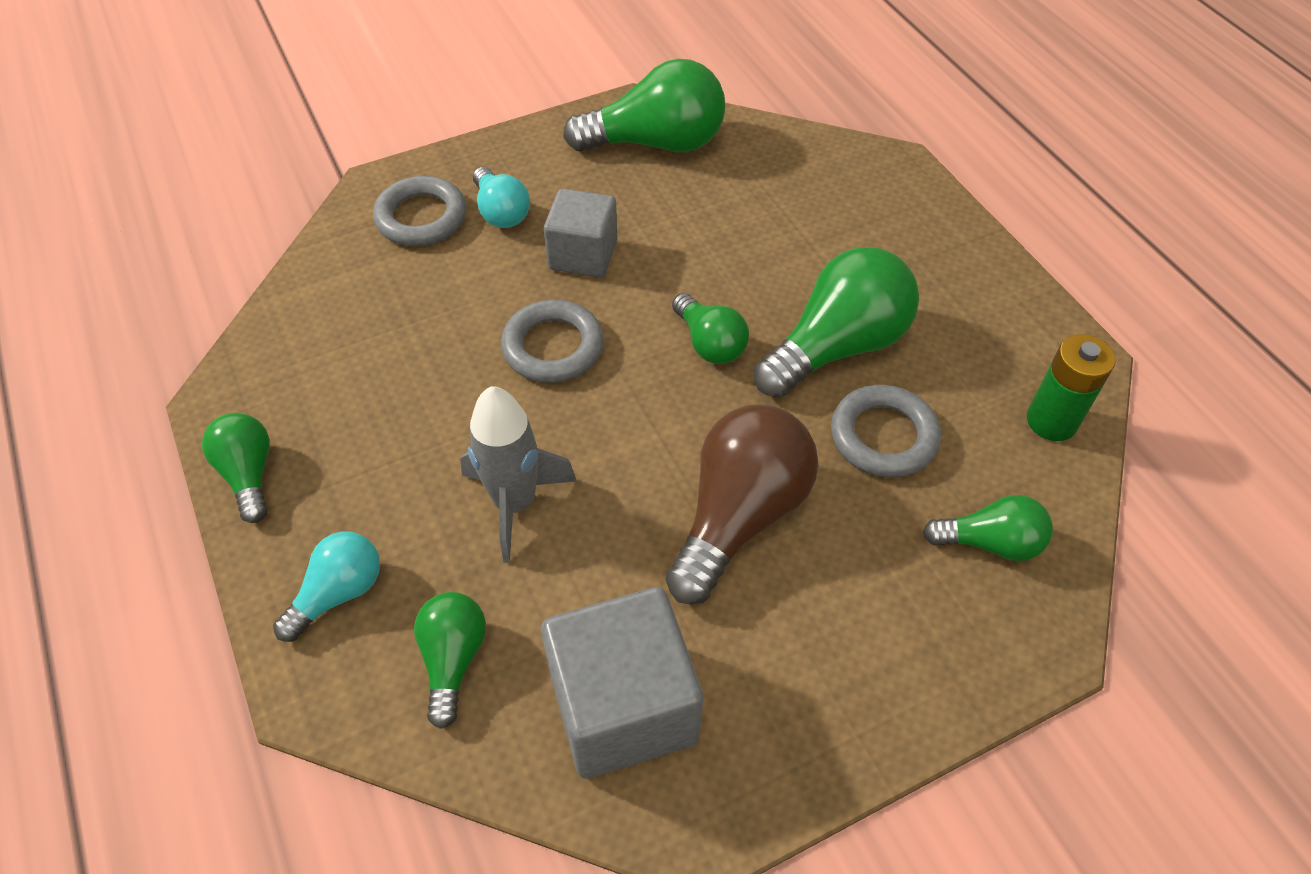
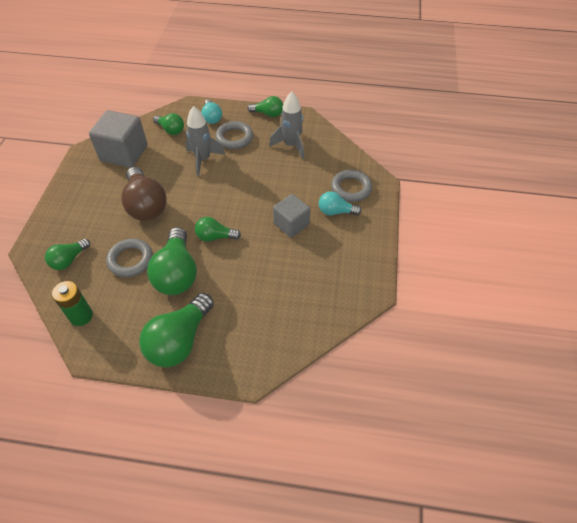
camera: 125 degrees right, 0 degrees up
grey ring [501,300,604,383] -> grey ring moved to [215,121,253,149]
green light bulb [563,59,725,152] -> green light bulb moved to [139,293,214,368]
none -> grey rocket [269,92,304,159]

